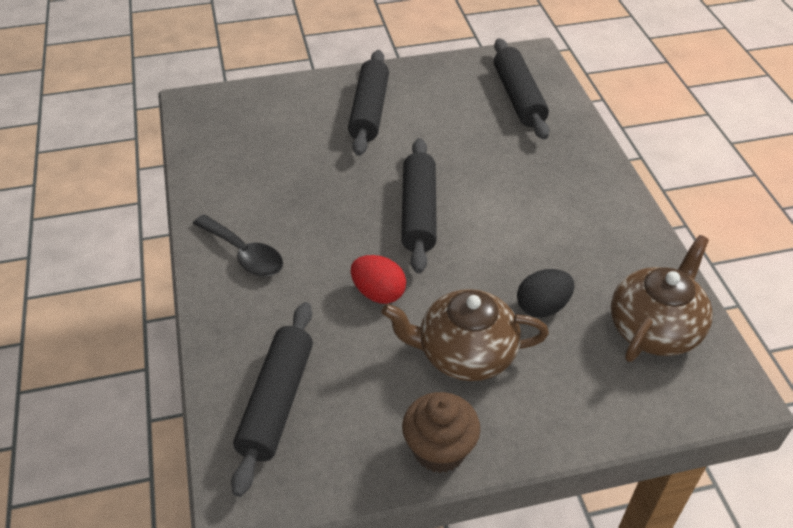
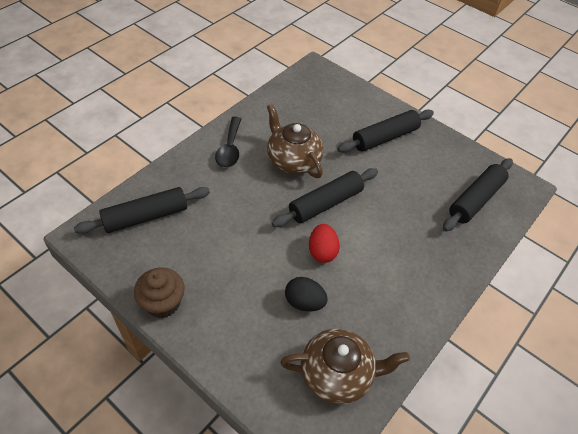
camera: 50 degrees right, 5 degrees up
red egg [351,255,406,304] -> red egg moved to [309,224,340,263]
brown teapot [382,289,549,381] -> brown teapot moved to [267,104,324,178]

